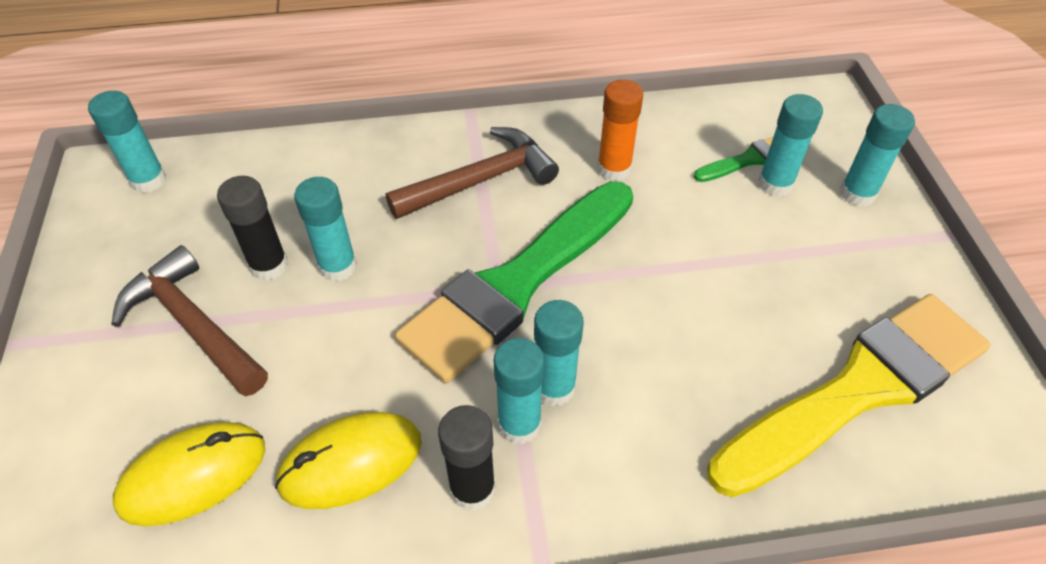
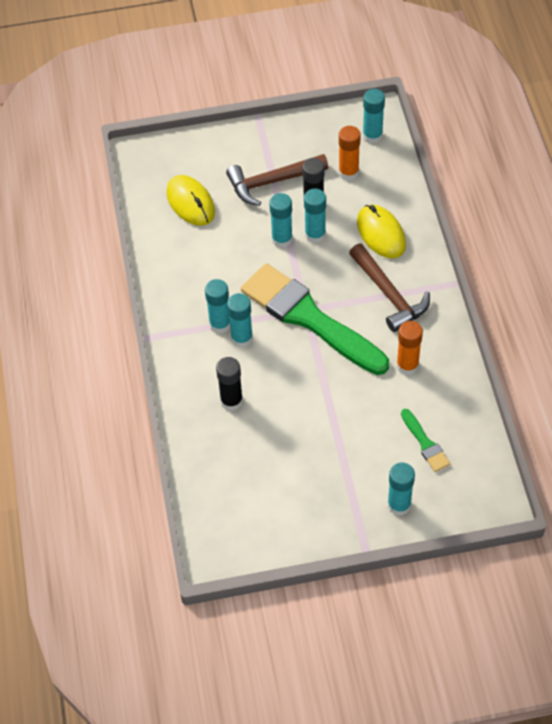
camera: 90 degrees right, 5 degrees up
brown hammer [111,245,268,396] -> brown hammer turned 150 degrees counterclockwise [226,154,328,206]
yellow mouse [275,412,422,509] -> yellow mouse moved to [357,205,406,258]
black glue stick [438,405,496,511] -> black glue stick moved to [216,357,243,411]
yellow brush [707,294,990,497] -> none
turquoise glue stick [758,94,823,197] -> turquoise glue stick moved to [269,193,293,248]
none -> orange glue stick [339,126,361,181]

